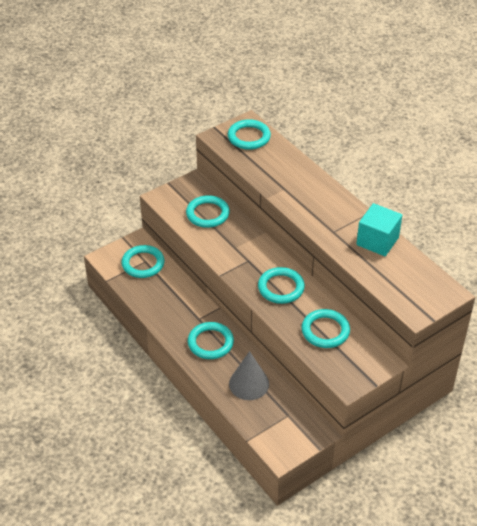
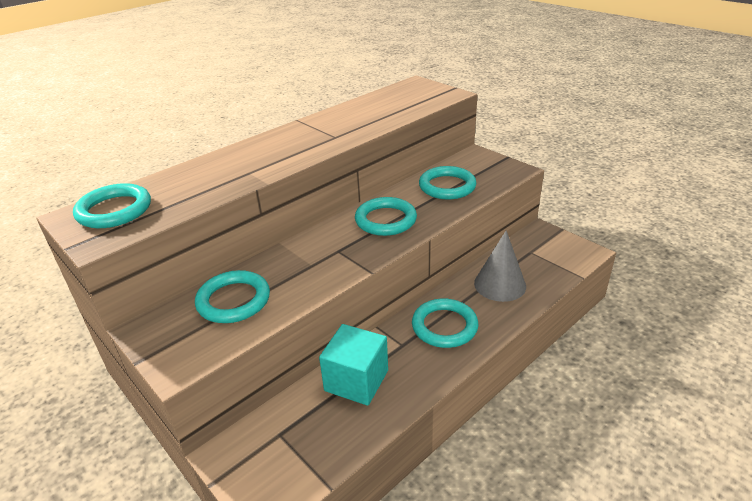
camera: 95 degrees left, 10 degrees down
turquoise ring [121,245,165,278] -> none
turquoise cube [357,203,402,256] -> turquoise cube moved to [319,324,388,405]

